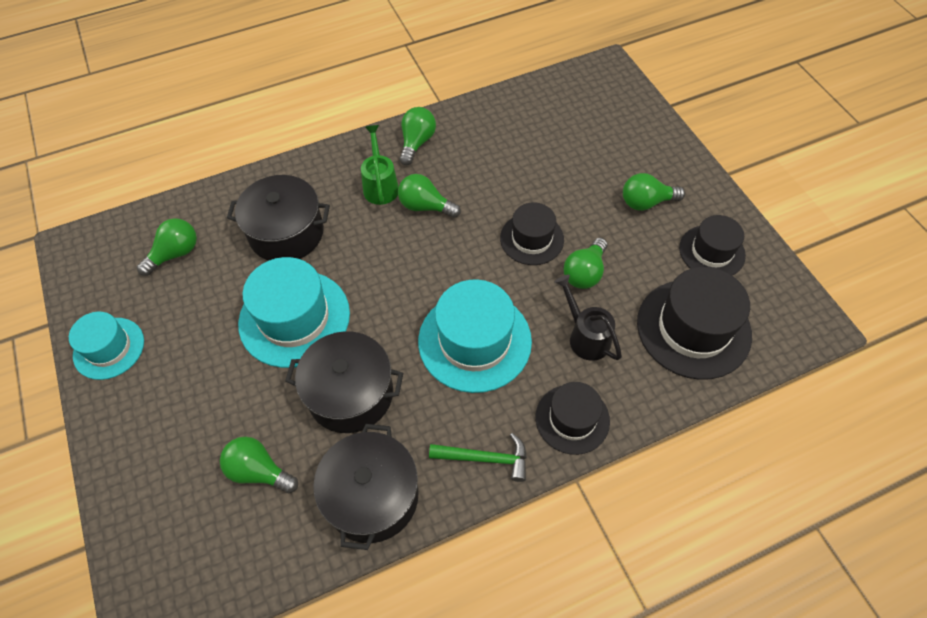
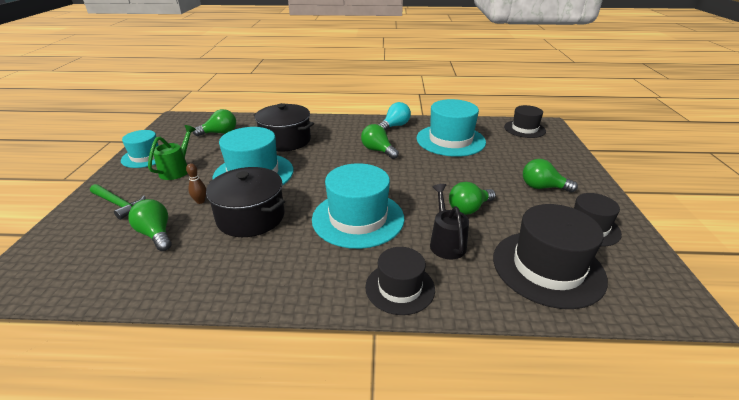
camera: 25 degrees right, 25 degrees down
black pot [313,424,419,550] -> none
green watering can [361,125,399,205] -> green watering can moved to [148,125,196,180]
green light bulb [399,107,436,165] -> turquoise light bulb [379,102,411,131]
green hammer [429,433,527,482] -> green hammer moved to [90,184,146,220]
black hat [500,202,564,265] -> black hat moved to [504,105,546,138]
none -> brown bowling pin [186,163,206,204]
none -> turquoise hat [416,99,486,157]

